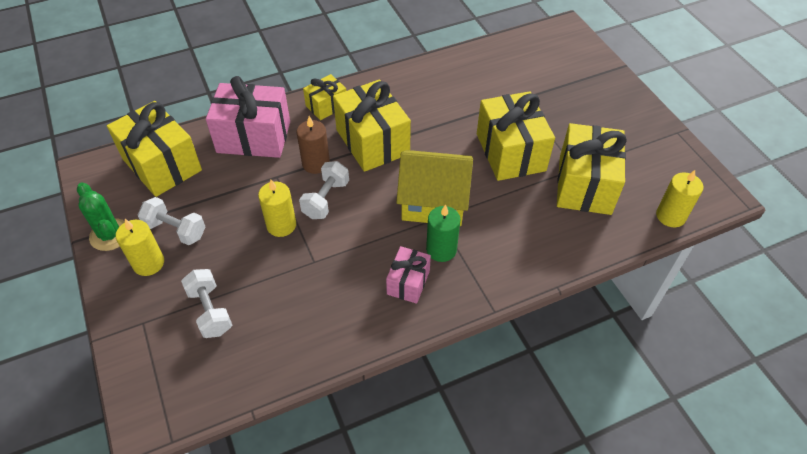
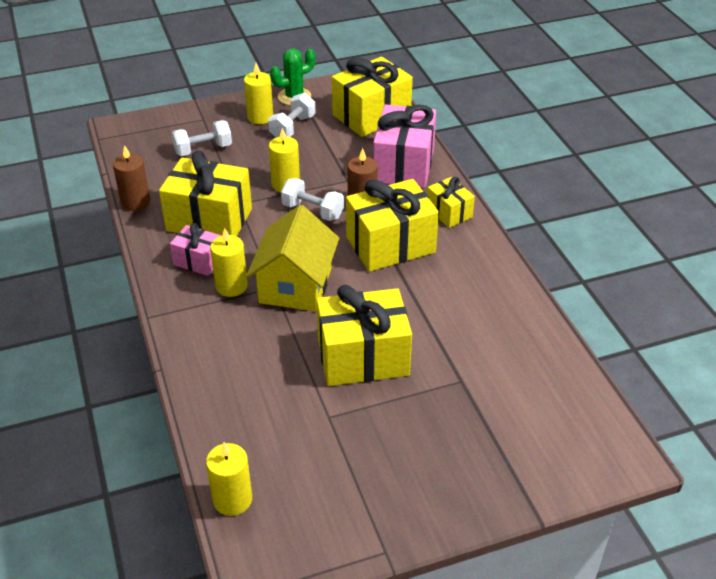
camera: 95 degrees right, 10 degrees down
green candle [426,204,460,262] -> yellow candle [210,228,248,297]
yellow gift [557,123,627,215] -> yellow gift moved to [159,151,252,236]
none -> brown candle [113,145,150,211]

